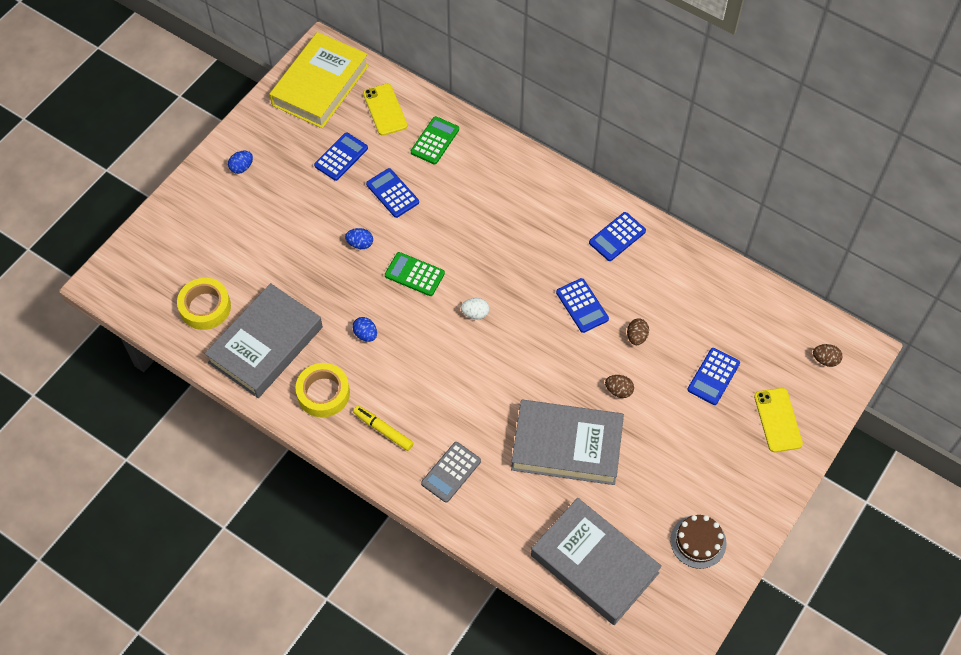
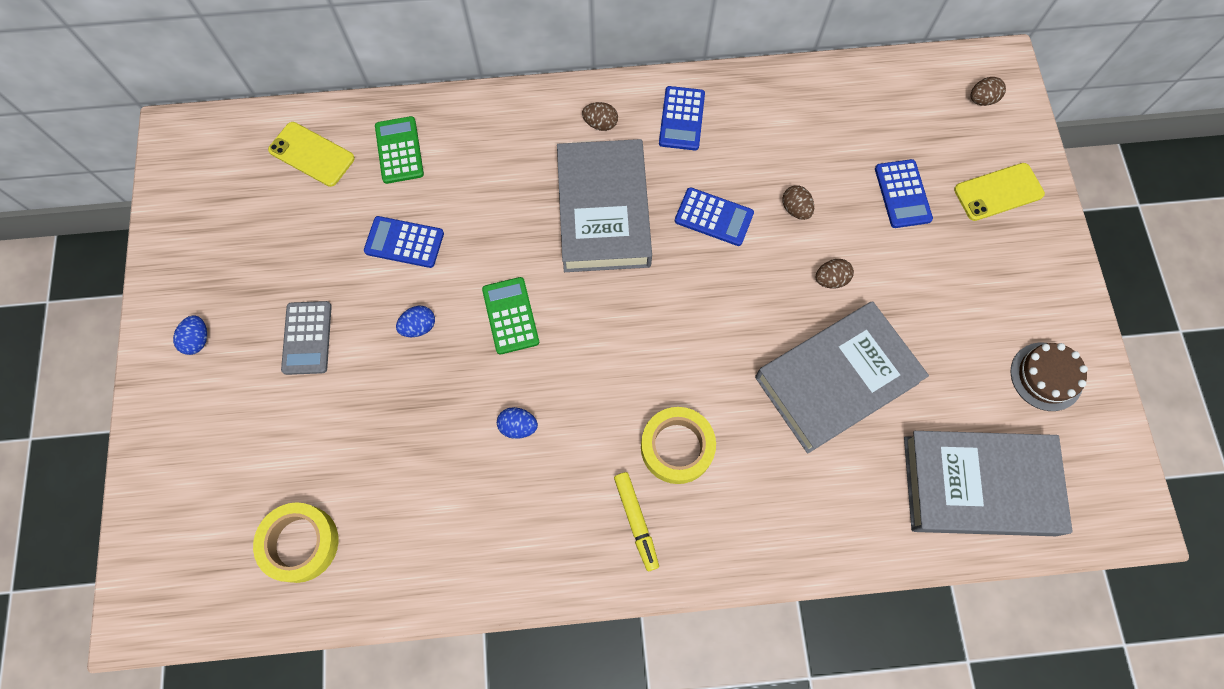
camera: 40 degrees left, 10 degrees up
grey book [205,283,323,398] -> grey book moved to [557,139,652,272]
yellow book [269,32,369,128] -> none
yellow tape [295,363,350,417] -> yellow tape moved to [641,407,716,484]
blue calculator [314,132,368,181] -> none
yellow marker [353,406,413,451] -> yellow marker turned 105 degrees counterclockwise [614,472,659,571]
green calculator [385,252,445,296] -> green calculator turned 90 degrees clockwise [482,277,539,354]
grey calculator [421,442,481,503] -> grey calculator moved to [281,301,332,375]
white egg [461,298,489,319] -> none
yellow phone [754,388,803,452] -> yellow phone turned 60 degrees counterclockwise [954,163,1045,221]
none -> brown egg [582,102,618,131]

